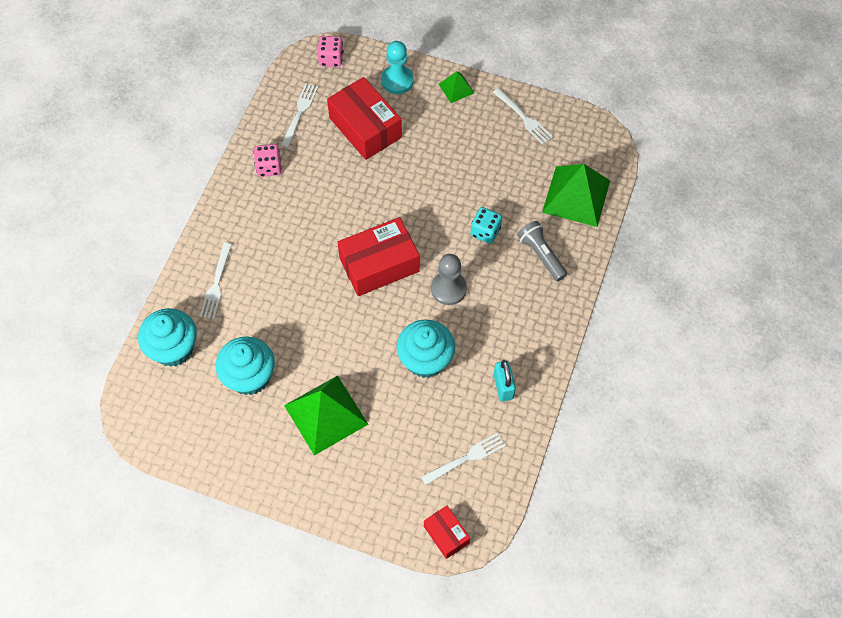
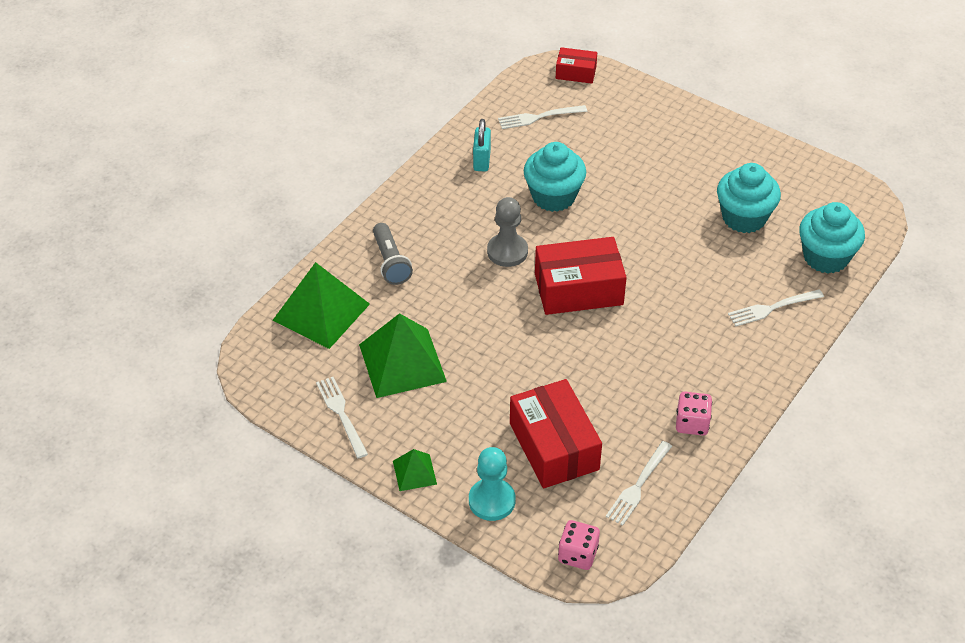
camera: 165 degrees left, 15 degrees down
white fork [200,243,232,319] -> white fork turned 135 degrees counterclockwise [728,289,824,326]
green pyramid [284,375,368,456] -> green pyramid moved to [359,313,447,398]
red box [424,506,470,559] -> red box turned 60 degrees counterclockwise [556,47,597,84]
turquoise dice [470,207,502,244] -> none

